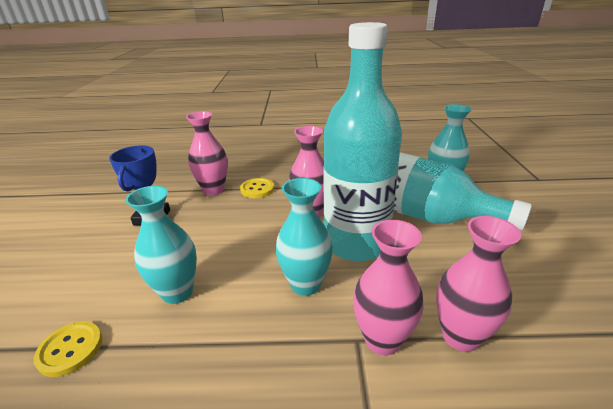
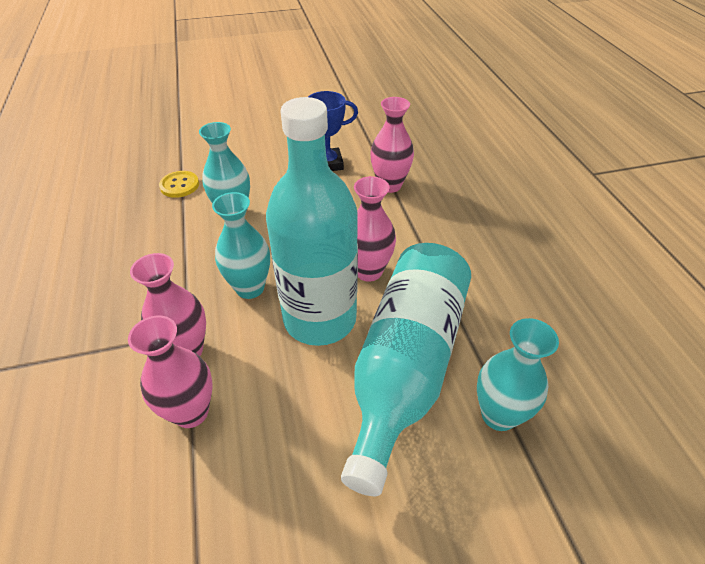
camera: 75 degrees right, 15 degrees up
yellow button [240,178,274,198] -> none

